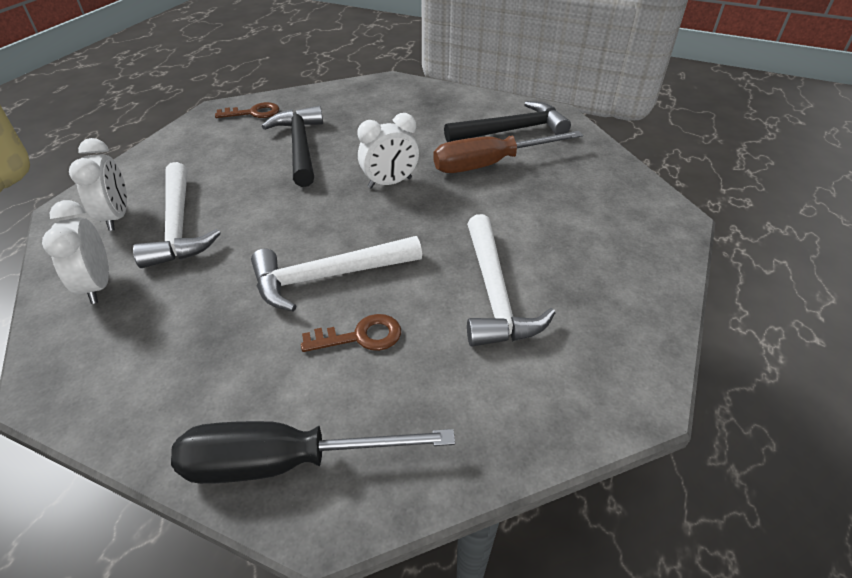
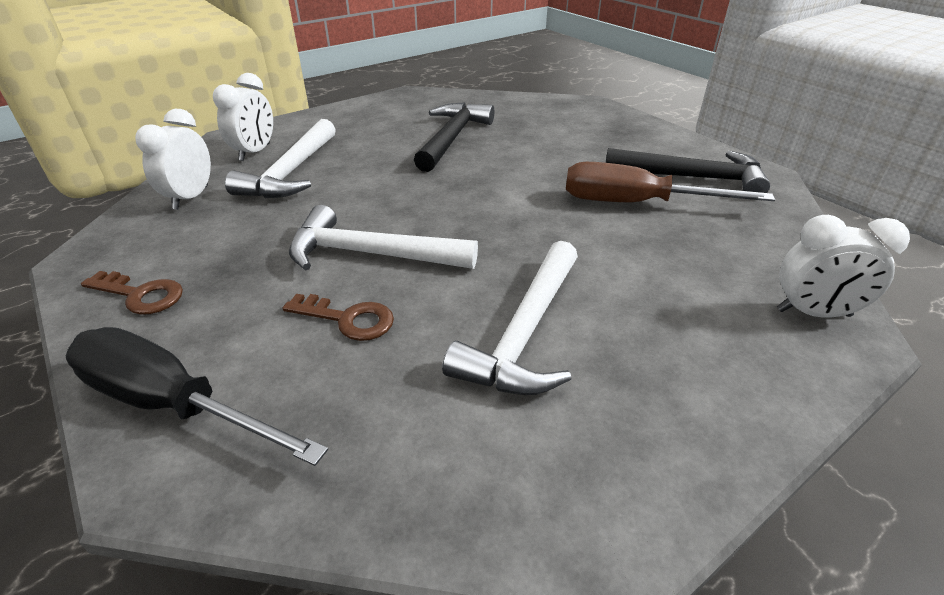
camera: 30 degrees right, 5 degrees down
brown key [215,102,279,118] -> brown key moved to [81,271,183,315]
white clock [357,113,419,189] -> white clock moved to [777,215,910,318]

